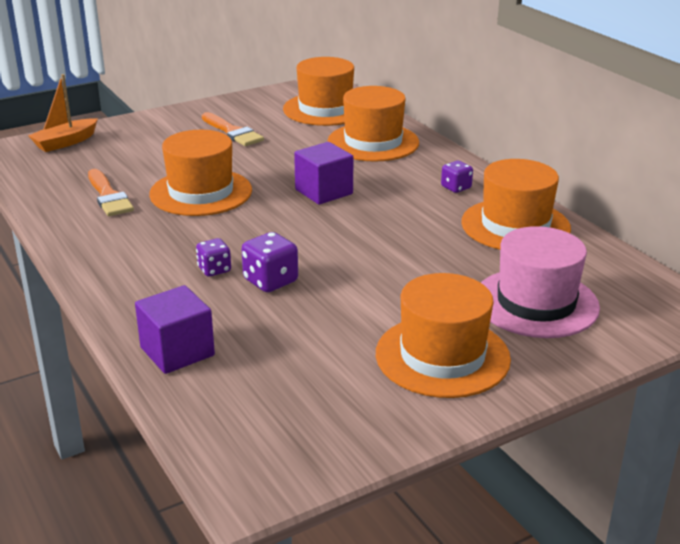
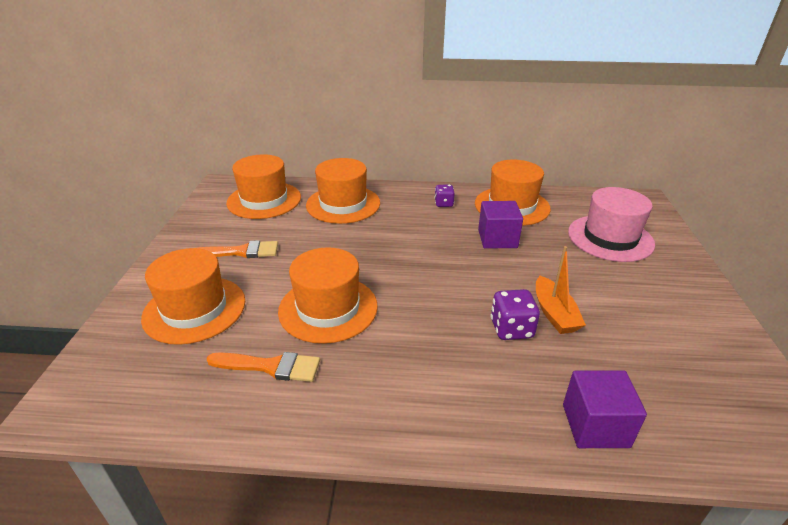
camera: 55 degrees left, 5 degrees up
orange boat [28,74,98,152] -> orange boat moved to [536,246,586,334]
purple dice [196,238,231,276] -> none
purple cube [294,142,354,205] -> purple cube moved to [478,201,523,248]
orange hat [376,273,511,398] -> orange hat moved to [141,248,245,345]

